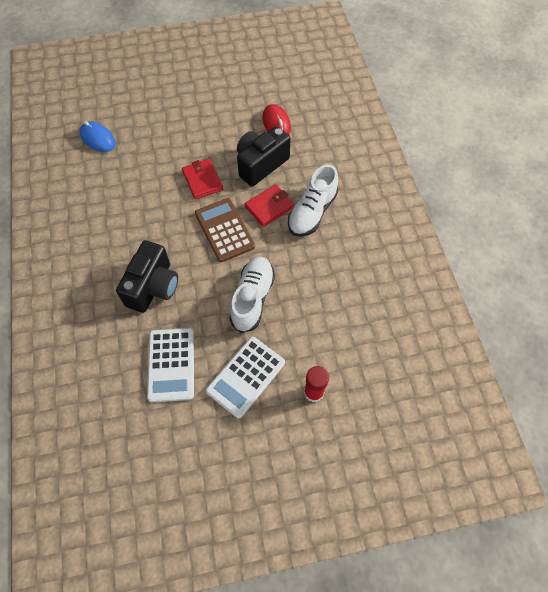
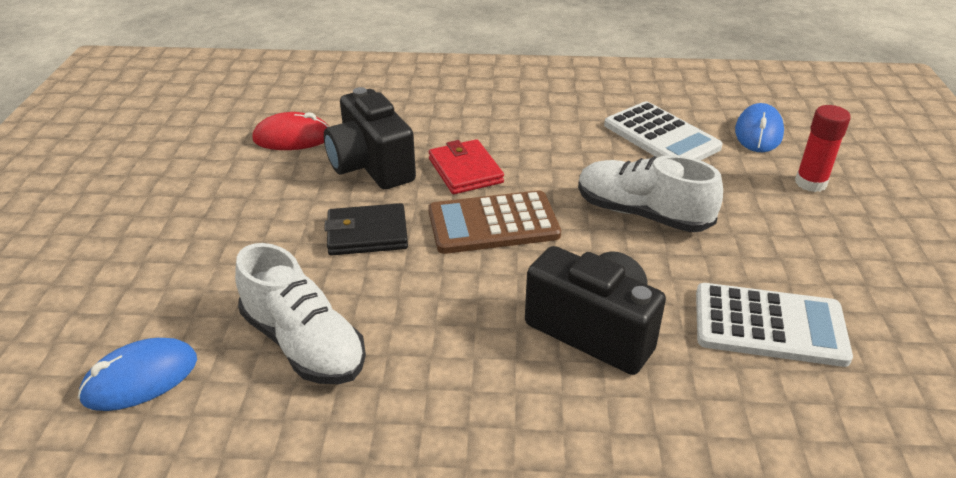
camera: 75 degrees left, 25 degrees down
red wallet [182,159,223,199] -> black wallet [324,203,408,256]
white calculator [206,337,285,418] -> white calculator moved to [604,101,723,161]
white shoe [288,164,338,237] -> white shoe moved to [235,243,366,384]
none -> blue mouse [735,103,784,152]

